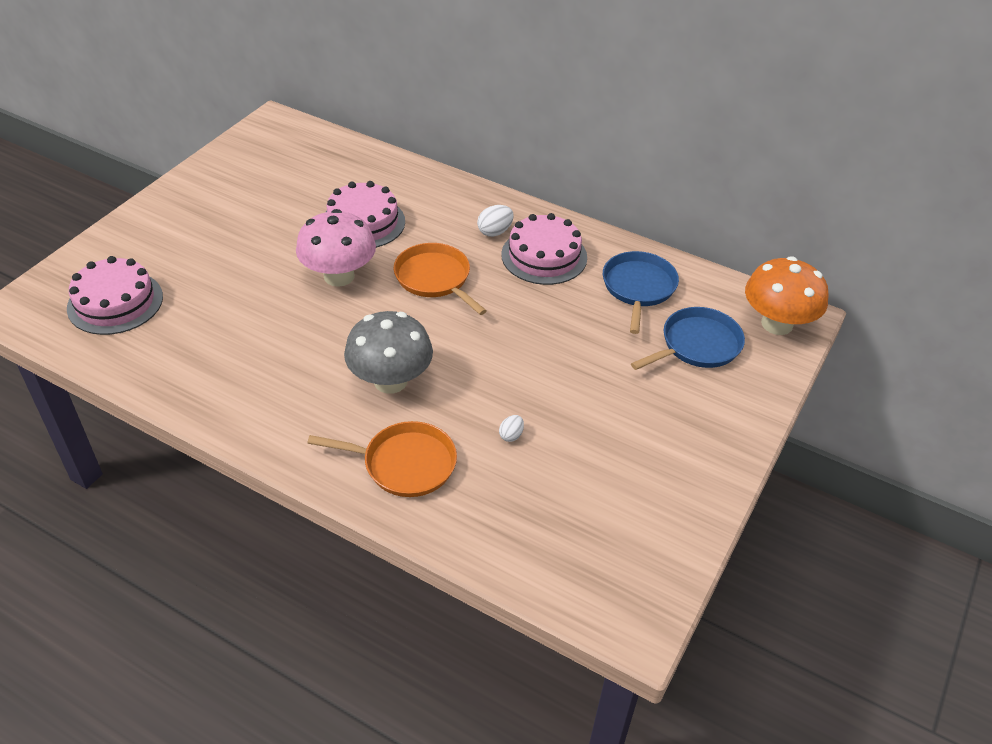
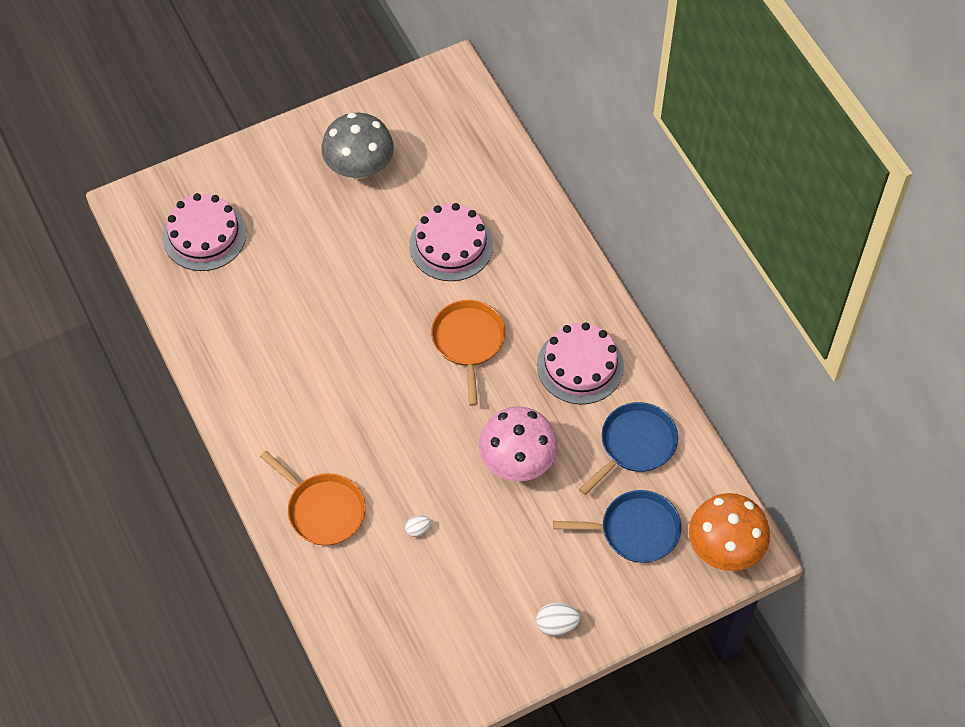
camera: 35 degrees right, 15 degrees up
pink mushroom [296,209,376,287] -> pink mushroom moved to [479,406,558,481]
grey mushroom [344,311,433,394] -> grey mushroom moved to [321,113,394,179]
white egg [477,205,514,237] -> white egg moved to [536,603,580,636]

